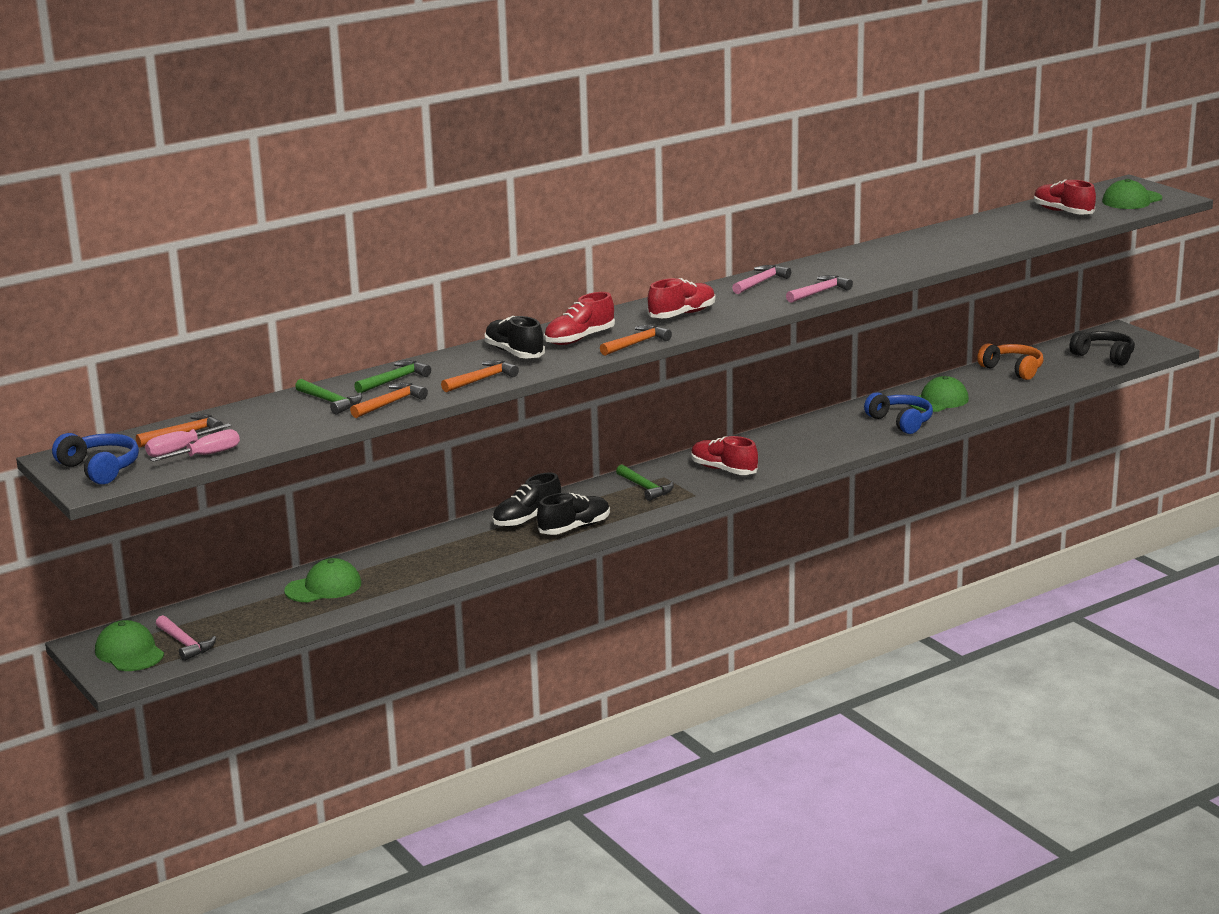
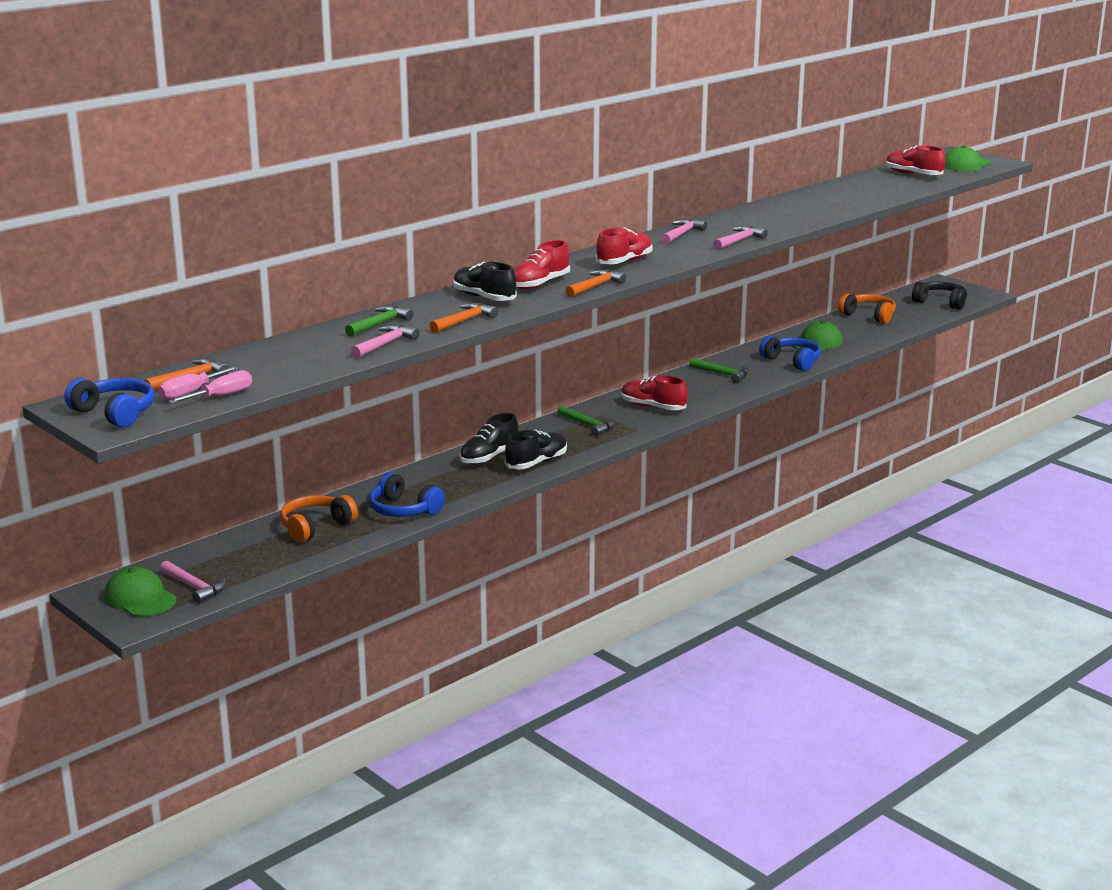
camera: 10 degrees left, 0 degrees up
green cap [284,558,361,602] -> orange headphones [280,495,358,543]
green hammer [295,379,362,415] -> green hammer moved to [689,358,749,383]
orange hammer [350,382,428,418] -> pink hammer [351,325,419,358]
none -> blue headphones [369,472,445,517]

